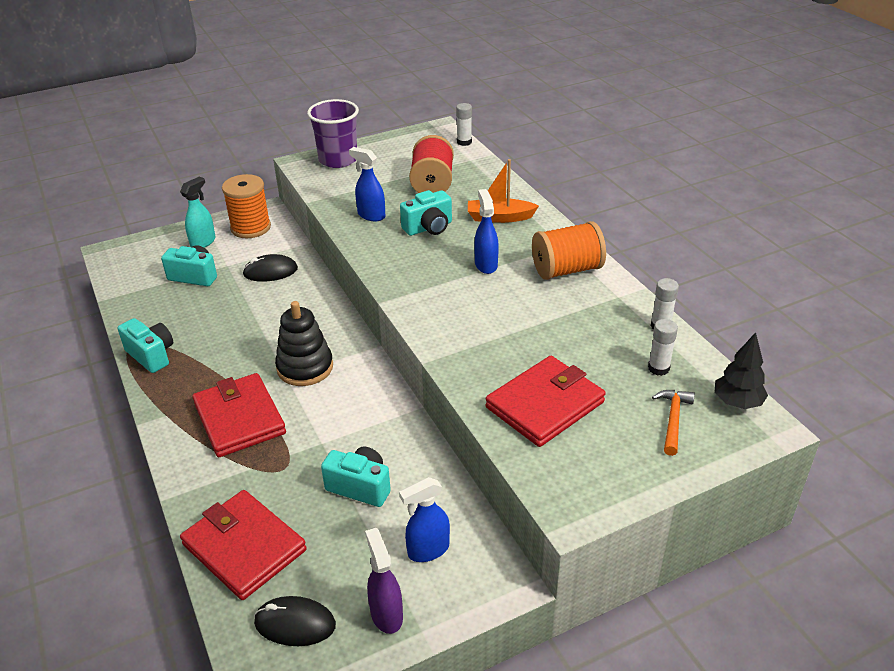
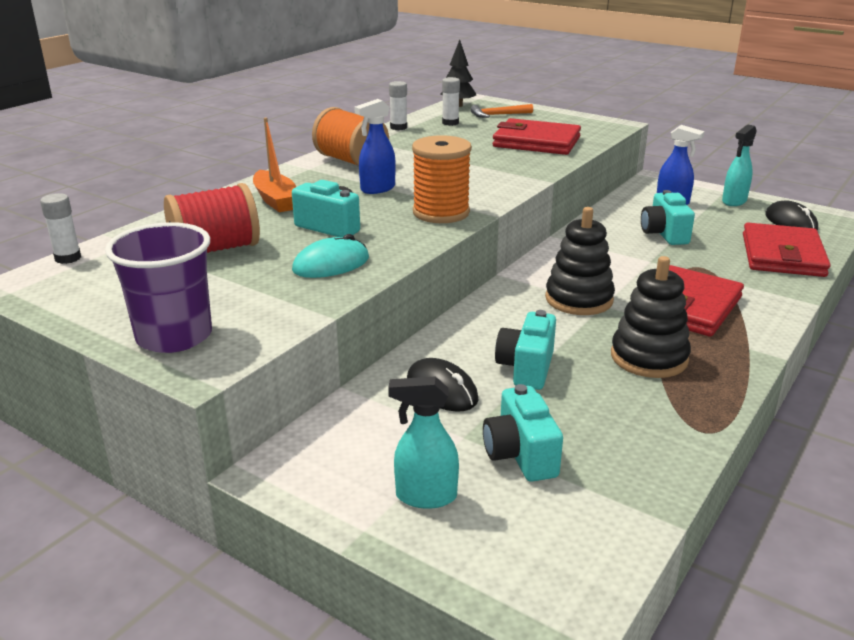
camera: 120 degrees left, 10 degrees down
turquoise camera [118,318,173,373] -> turquoise camera moved to [495,310,556,390]
orange spool [222,174,271,238] -> orange spool moved to [412,135,472,223]
blue spray bottle [349,147,385,221] -> turquoise mouse [292,234,369,278]
purple spray bottle [365,528,403,634] -> turquoise spray bottle [722,124,757,206]
none -> black stacking toy [611,256,691,378]

